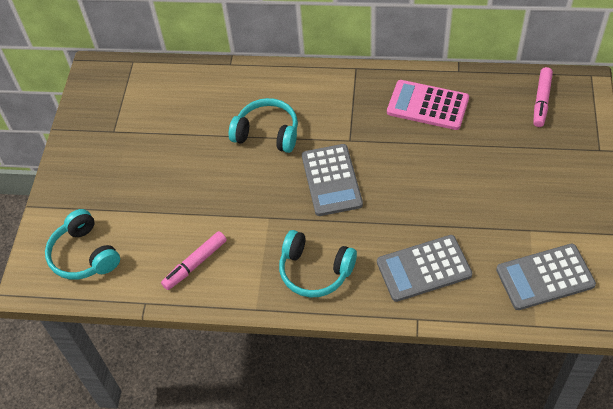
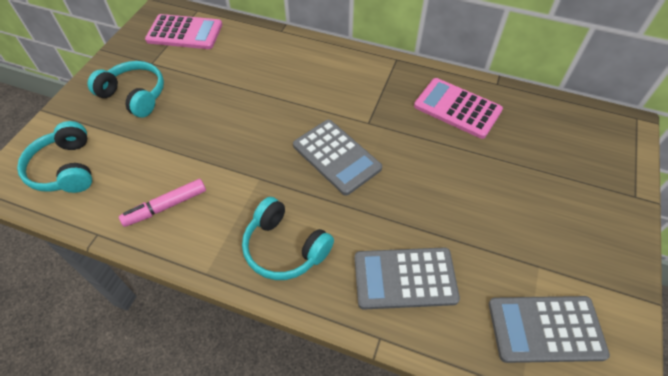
camera: 10 degrees right, 0 degrees up
turquoise headphones [229,98,298,153] -> turquoise headphones moved to [87,61,164,118]
grey calculator [302,144,363,216] -> grey calculator turned 45 degrees counterclockwise [293,120,382,196]
pink marker [533,67,553,127] -> none
none -> pink calculator [145,14,222,49]

